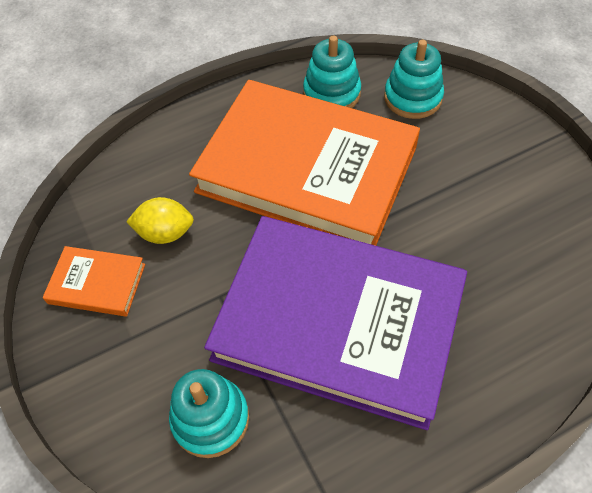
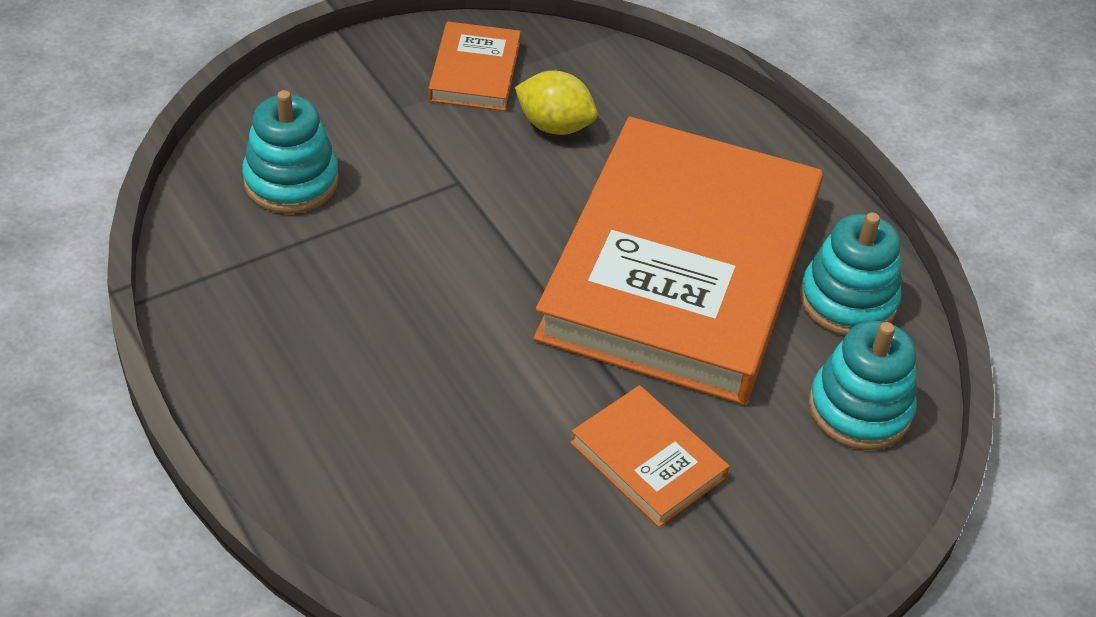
camera: 80 degrees right, 10 degrees down
yellow lemon [126,197,194,244] -> yellow lemon turned 60 degrees counterclockwise [515,71,597,135]
purple book [204,216,467,430] -> none
none -> orange book [570,385,729,527]

